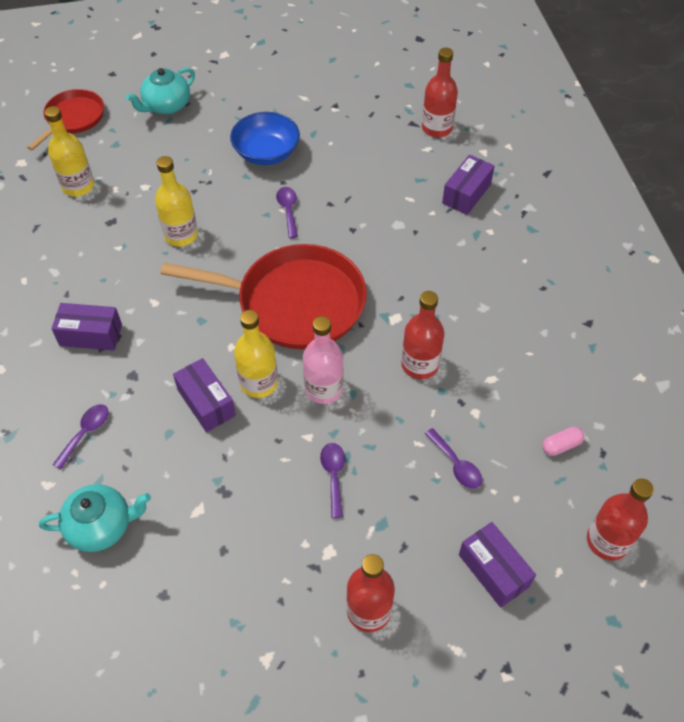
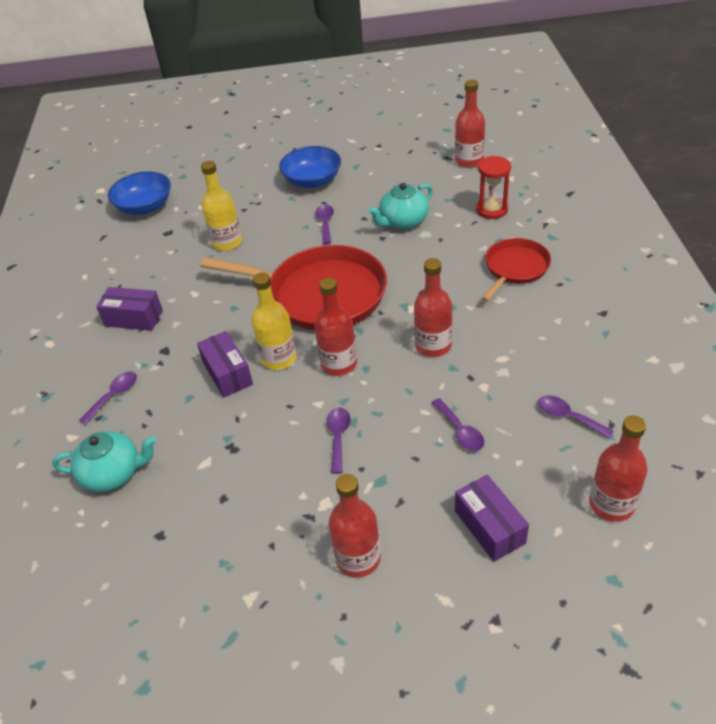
camera: 10 degrees right, 10 degrees down
red pan [27,89,104,151] -> red pan moved to [482,238,551,302]
yellow bottle [44,106,94,196] -> blue bowl [108,171,171,215]
turquoise teapot [126,68,195,114] -> turquoise teapot moved to [368,183,433,229]
pink bottle [303,316,344,404] -> red bottle [314,278,357,376]
purple box [442,155,495,215] -> red hourglass [476,156,511,219]
pink capsule [542,426,584,456] -> purple spoon [538,395,614,439]

